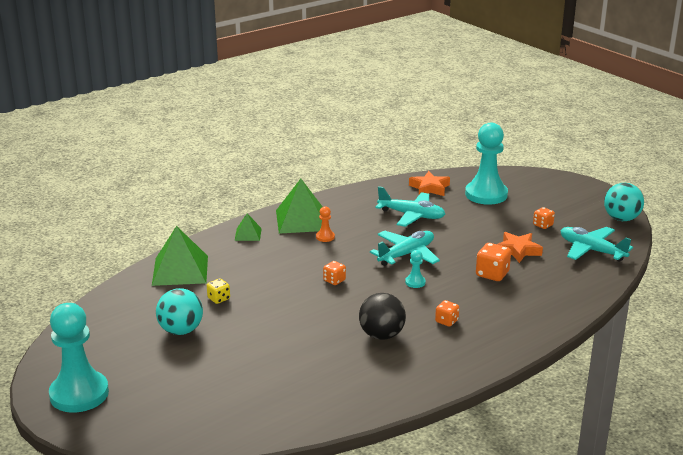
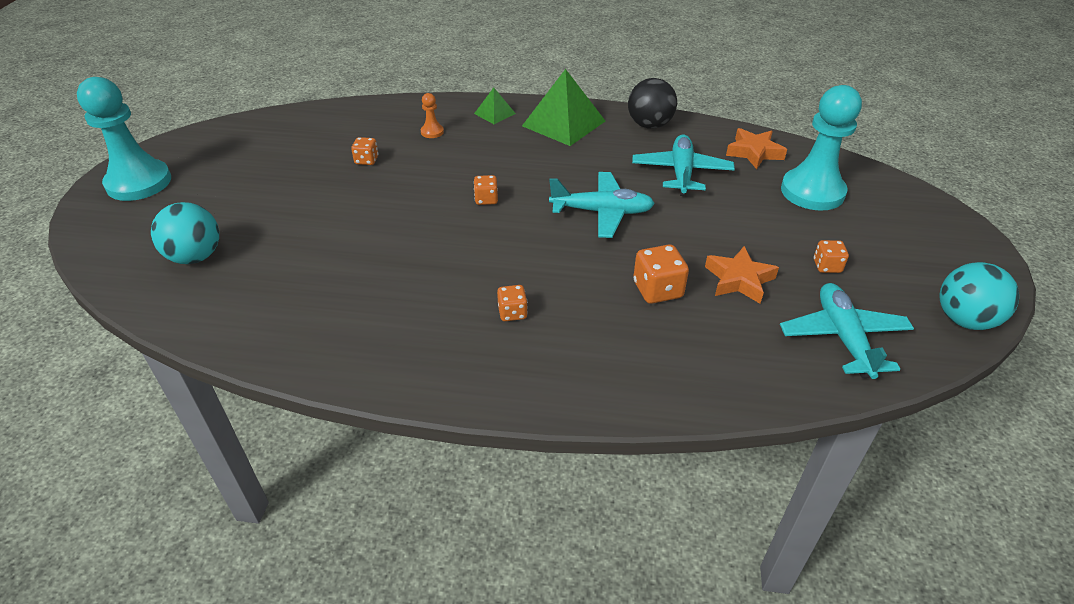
camera: 45 degrees right, 15 degrees up
green pyramid [152,226,208,286] -> none
turquoise ball [156,288,203,335] -> turquoise ball moved to [151,202,219,264]
yellow dice [207,278,230,304] -> orange dice [351,137,378,165]
orange pawn [316,206,335,242] -> orange pawn moved to [421,93,444,138]
black ball [359,293,406,340] -> black ball moved to [628,78,677,129]
turquoise plane [375,186,445,227] -> turquoise plane turned 150 degrees counterclockwise [632,134,735,196]
turquoise pawn [405,250,426,288] -> none

